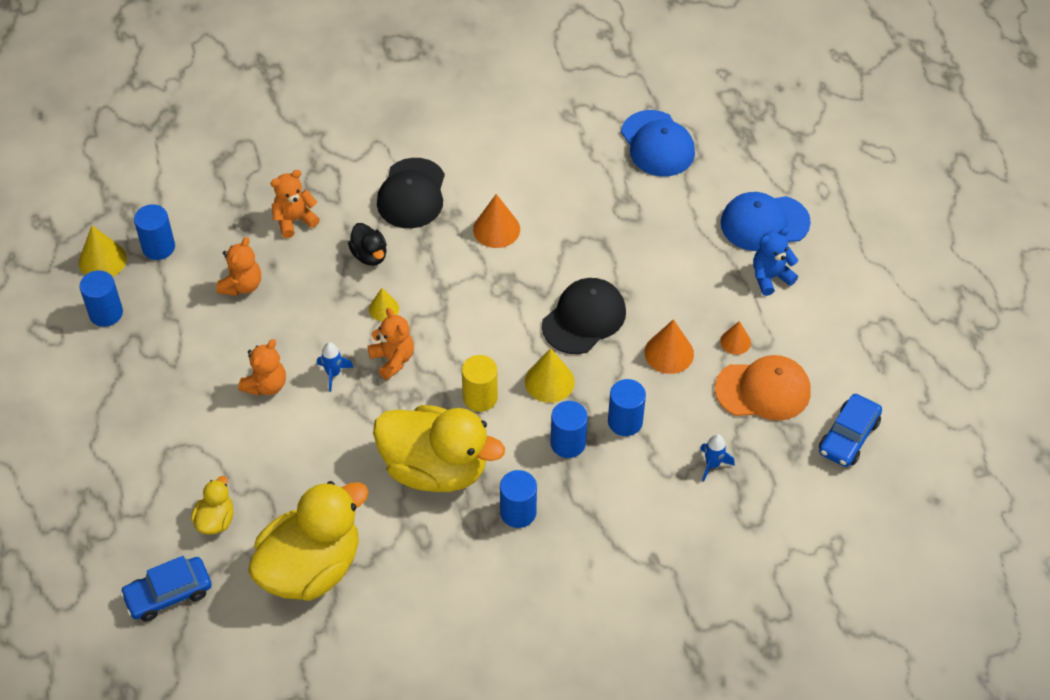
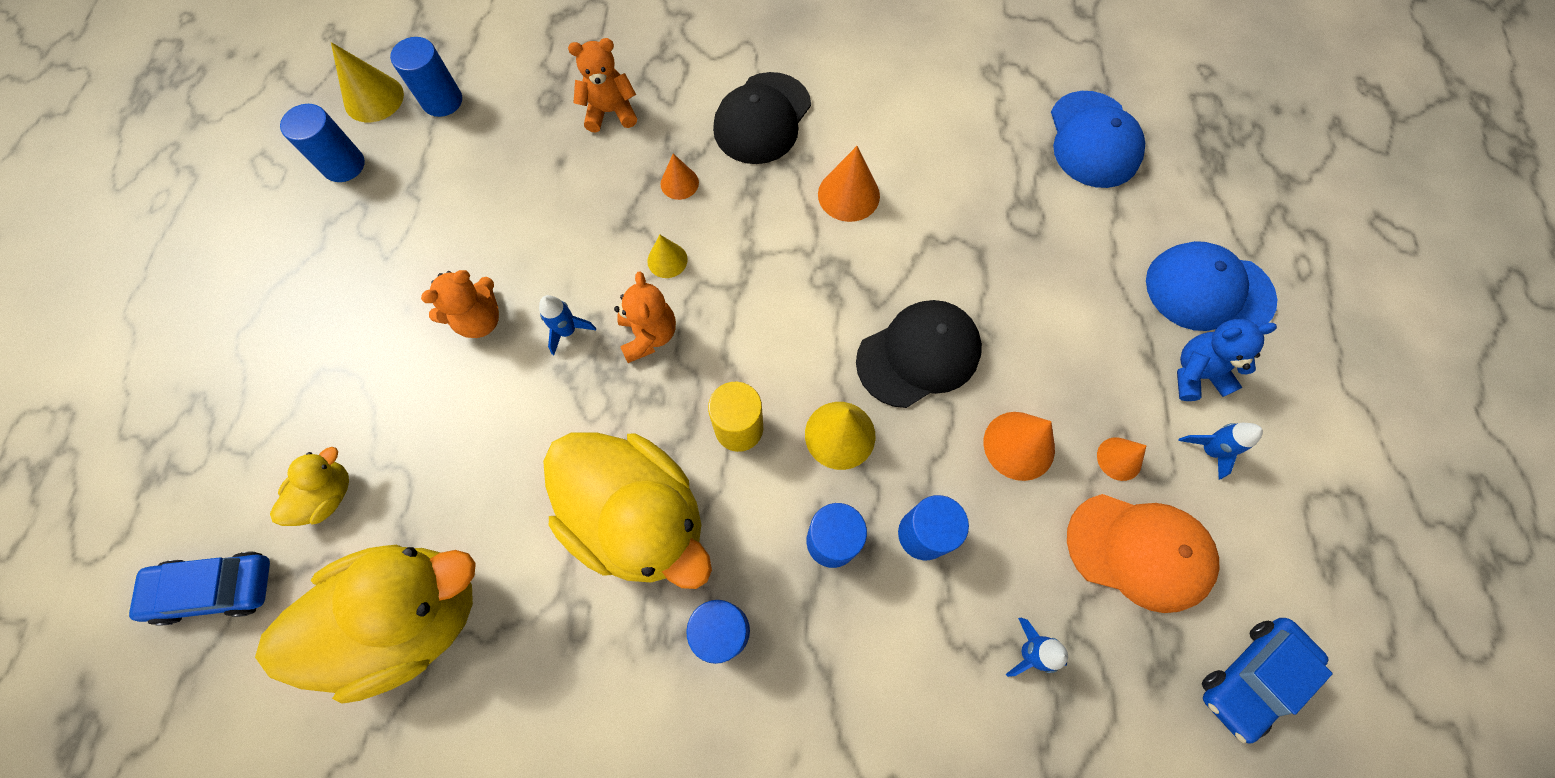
camera: 20 degrees right, 15 degrees up
orange teddy bear [216,237,261,296] -> none
black duck [348,223,387,266] -> orange cone [660,154,699,200]
none -> blue rocket [1178,423,1263,479]

